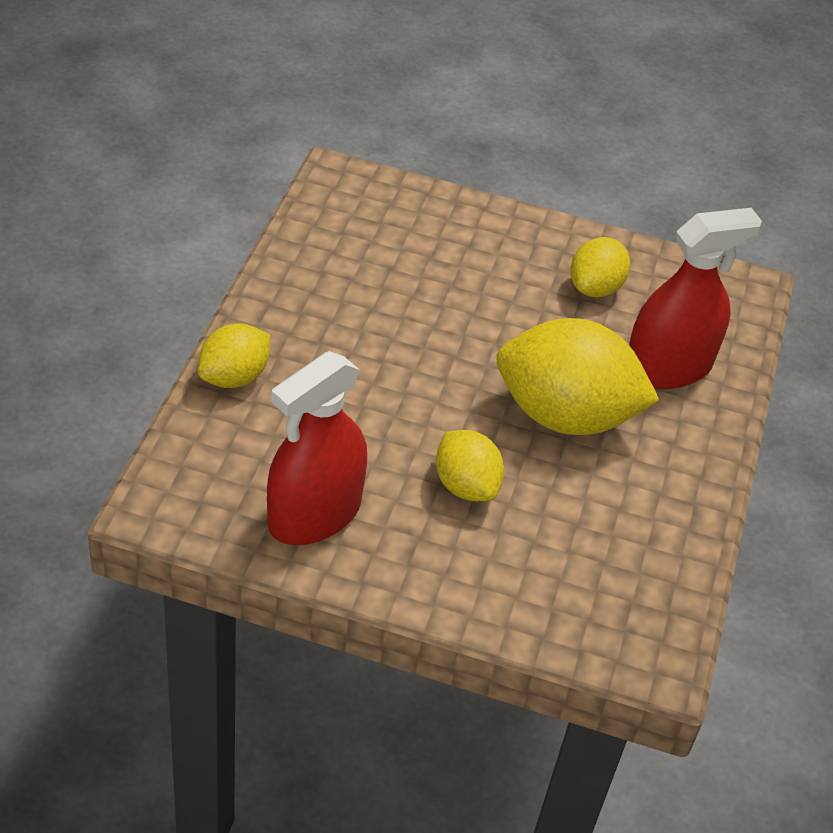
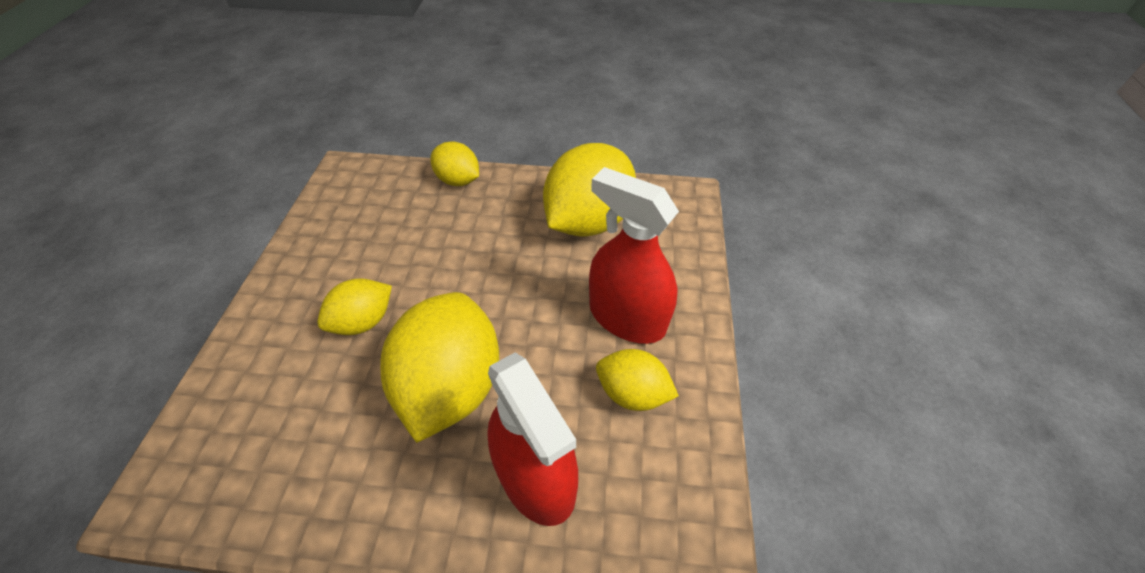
camera: 85 degrees right, 5 degrees up
red spray bottle [267,351,367,545] -> red spray bottle moved to [589,167,679,344]
none -> yellow lemon [543,143,636,237]

